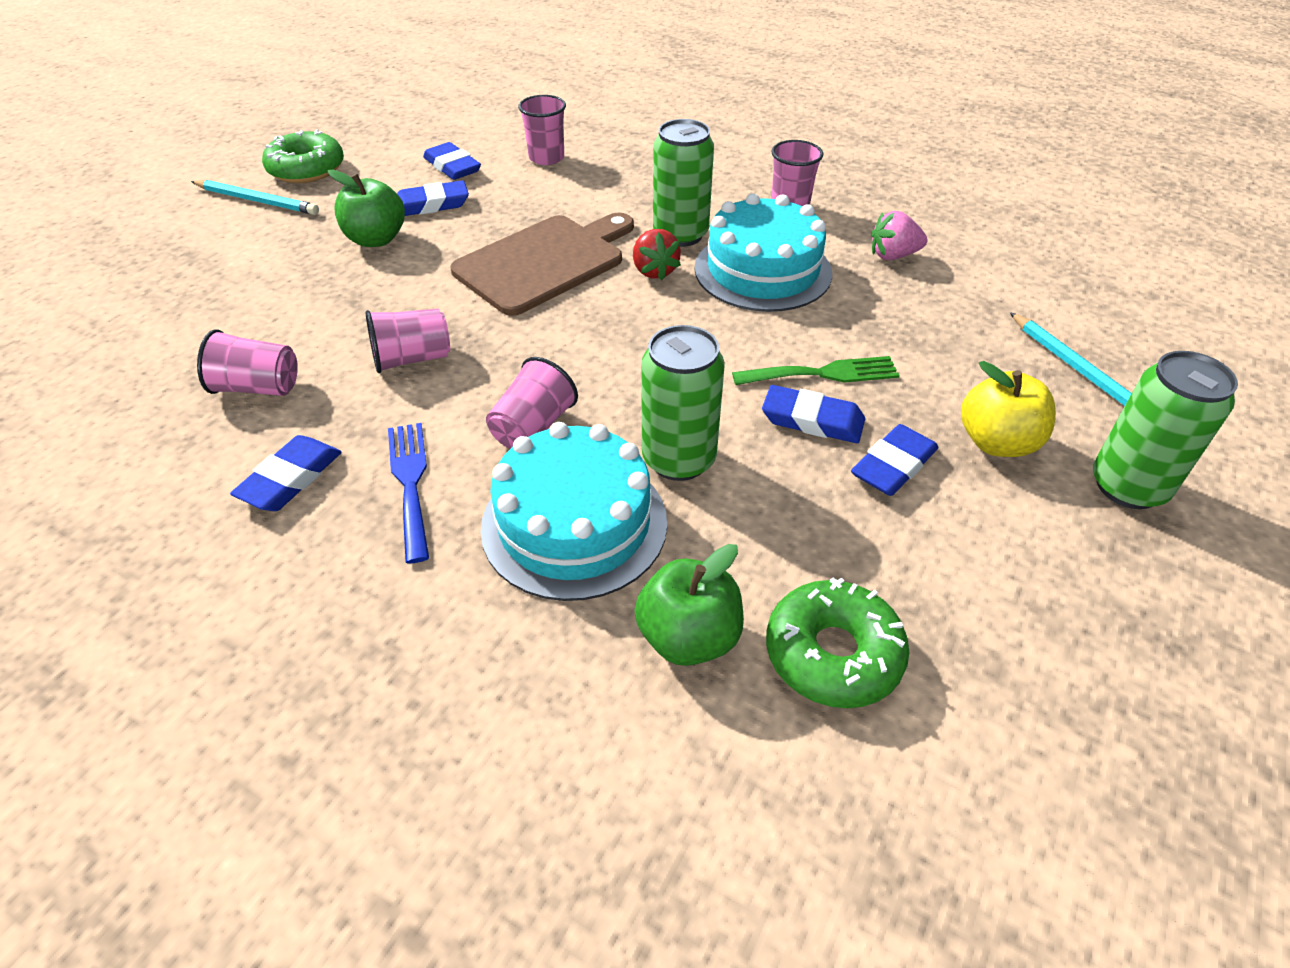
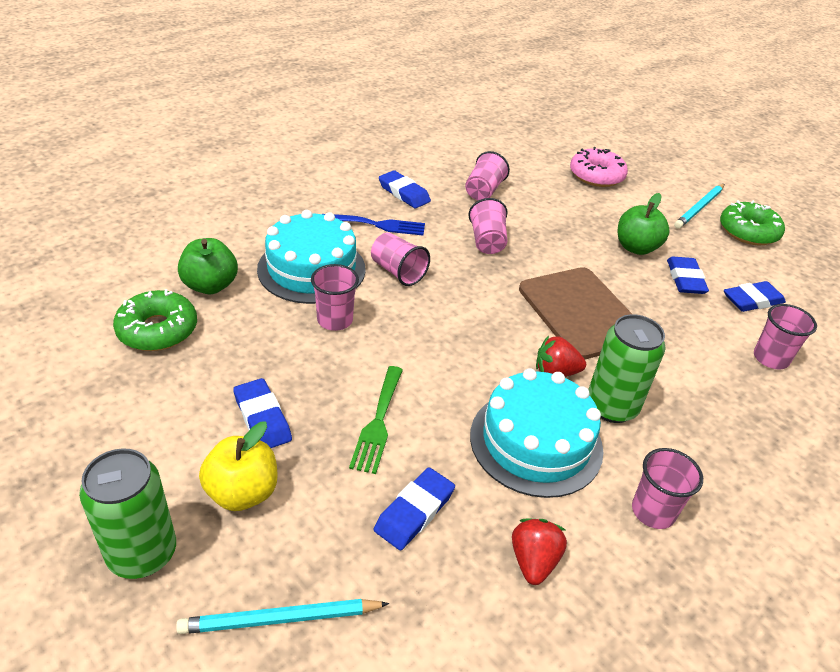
camera: 105 degrees right, 5 degrees down
green can [641,325,725,481] -> pink cup [311,264,359,331]
blue eraser [762,385,865,443] -> blue eraser moved to [374,467,455,550]
pink strawberry [871,211,927,260] -> red strawberry [512,519,567,585]
none -> pink donut [570,147,628,187]

